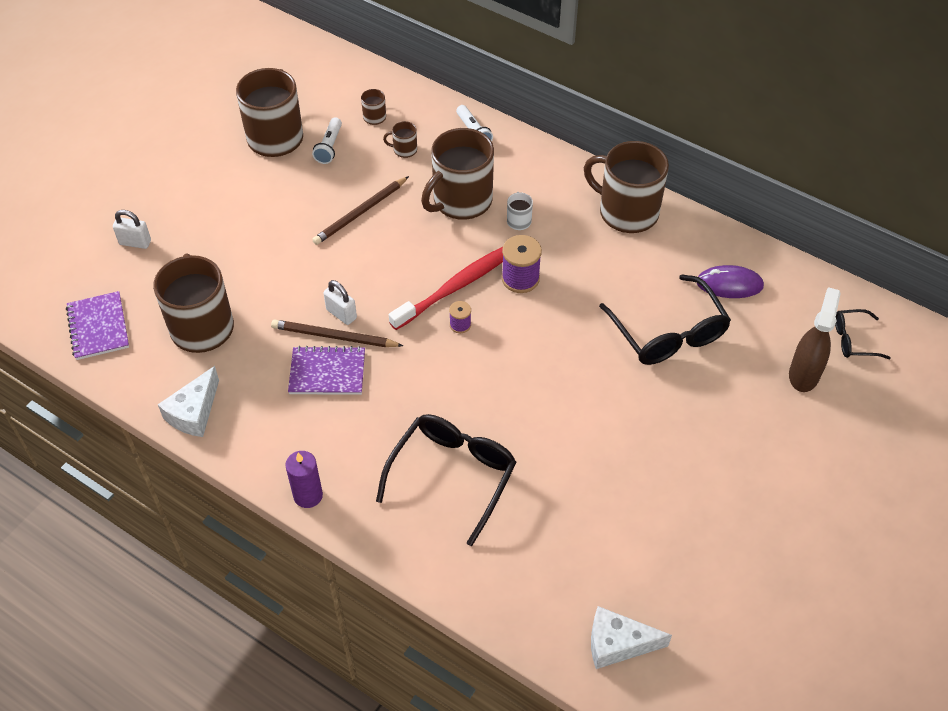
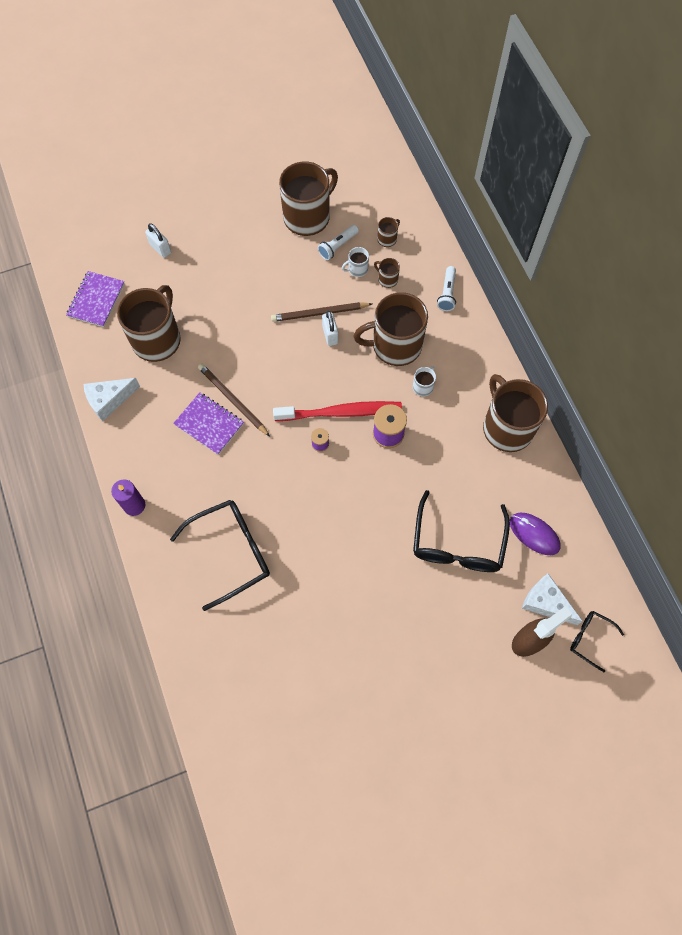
camera: 35 degrees right, 15 degrees up
white padlock [324,280,357,325] -> white padlock moved to [322,311,338,346]
white cheese [591,606,672,669] -> white cheese moved to [522,574,583,625]
none -> white mug [342,247,369,277]

